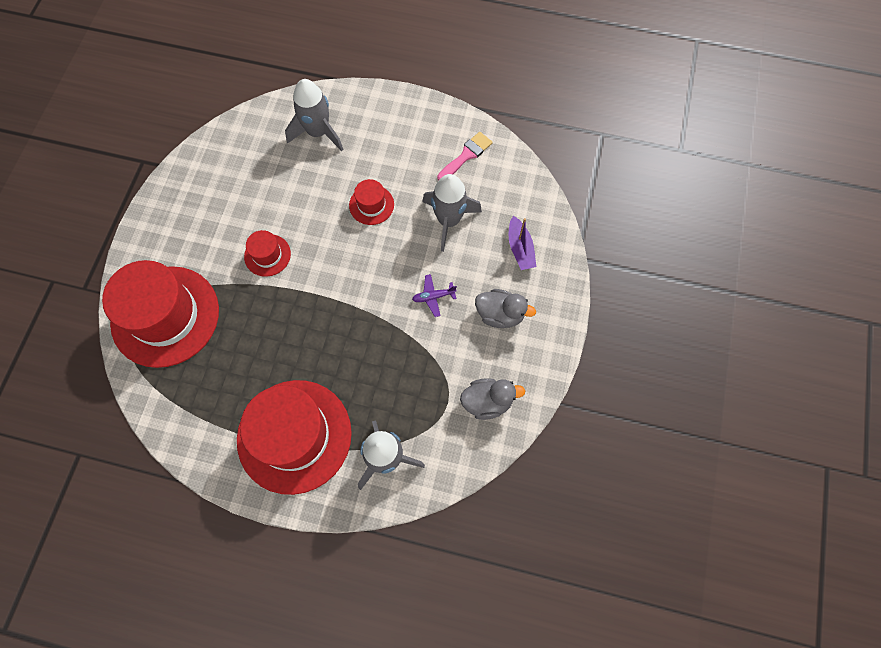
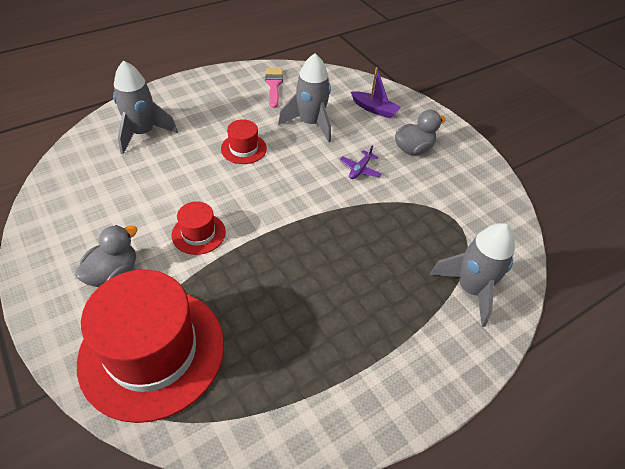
camera: 50 degrees left, 20 degrees down
red hat [237,380,352,495] -> none
grey duck [460,378,525,420] -> grey duck moved to [75,225,138,287]

